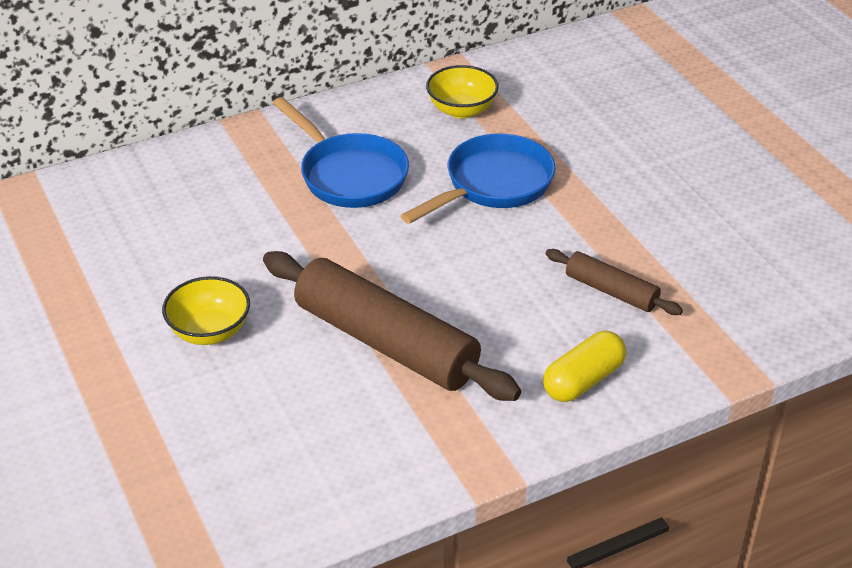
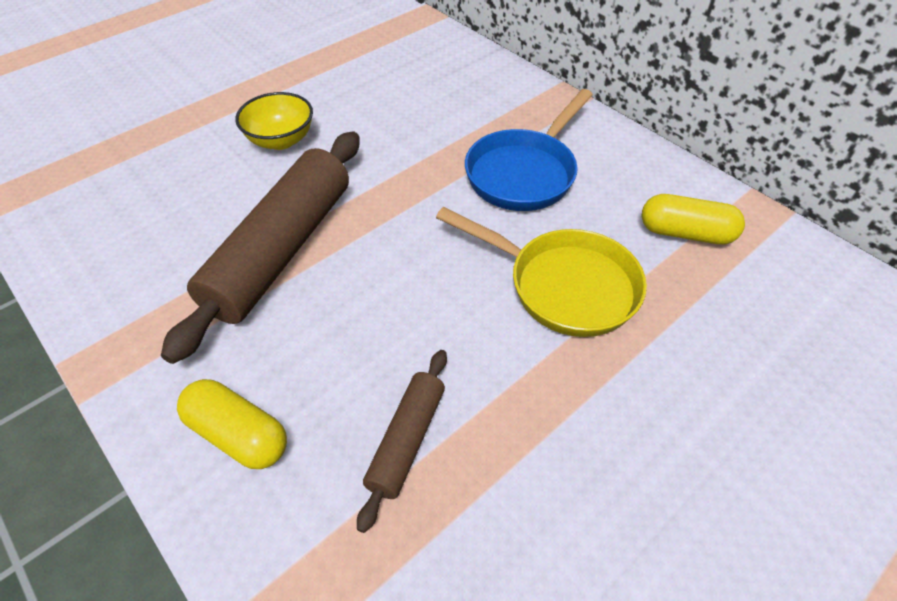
camera: 75 degrees right, 10 degrees up
blue pan [400,134,556,224] -> yellow pan [436,207,647,337]
yellow bowl [426,65,499,119] -> yellow capsule [642,194,745,244]

